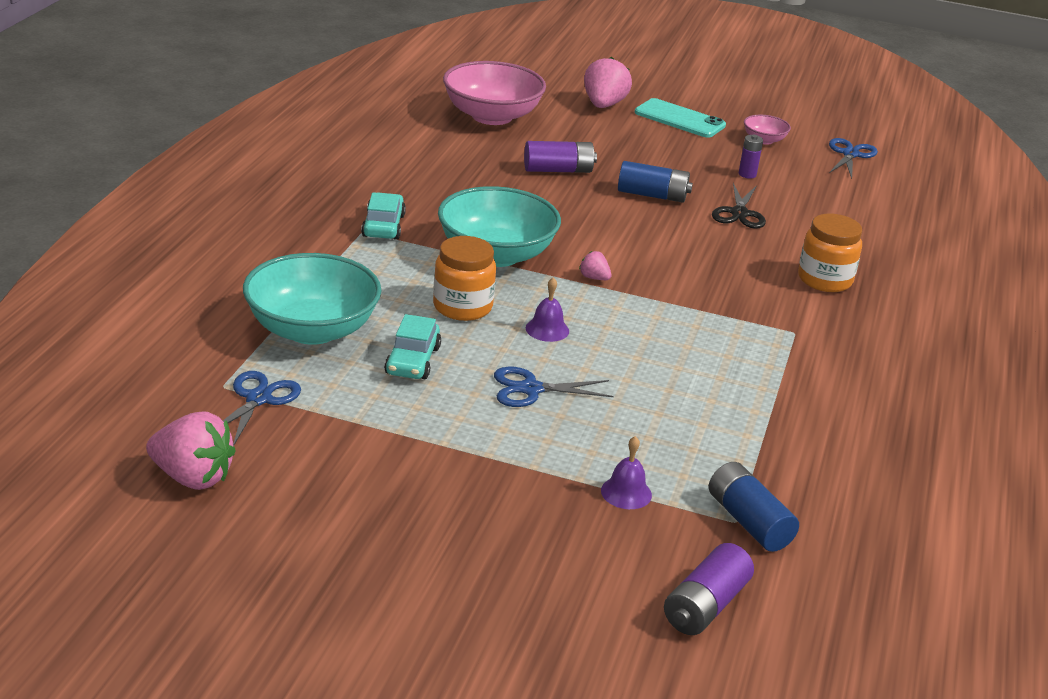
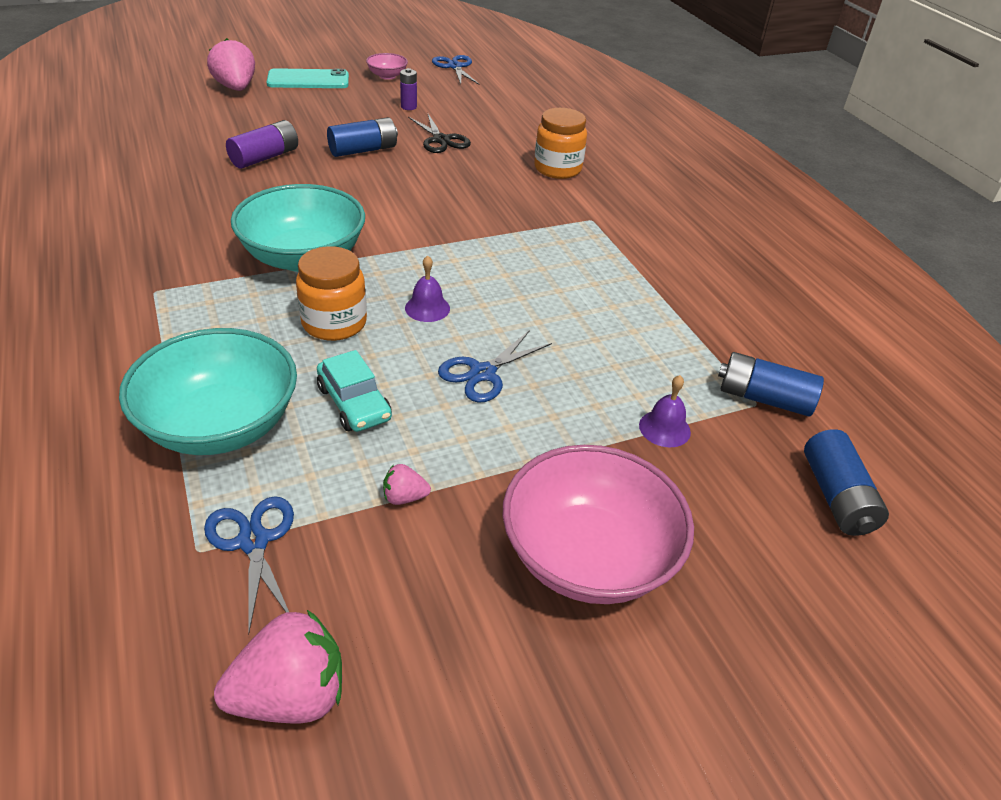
camera: 40 degrees left, 10 degrees up
turquoise car [361,192,406,240] -> none
pink bowl [443,61,546,125] -> pink bowl moved to [503,445,694,604]
pink strawberry [579,251,611,280] -> pink strawberry moved to [383,464,431,505]
purple battery [664,543,754,635] -> blue battery [804,429,889,536]

